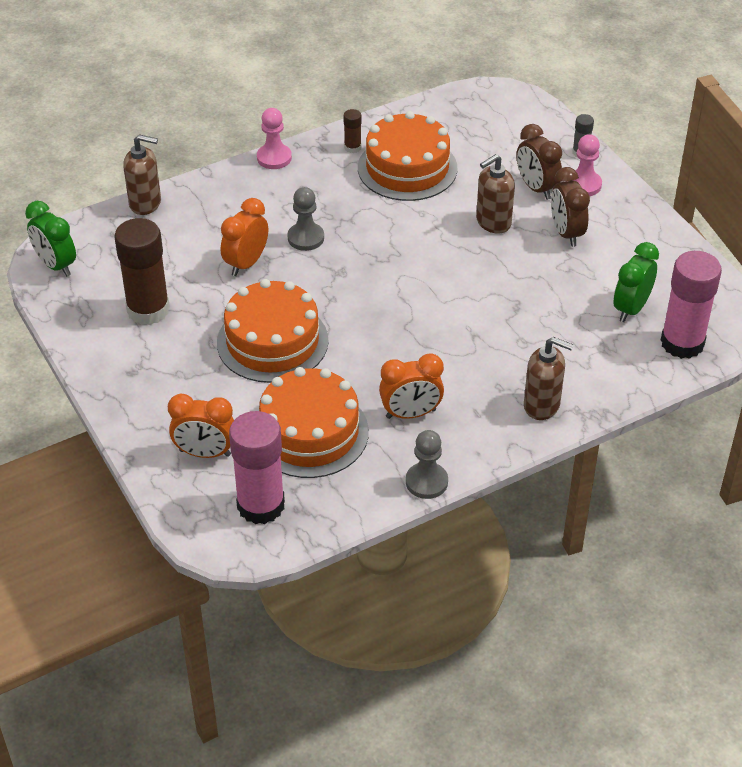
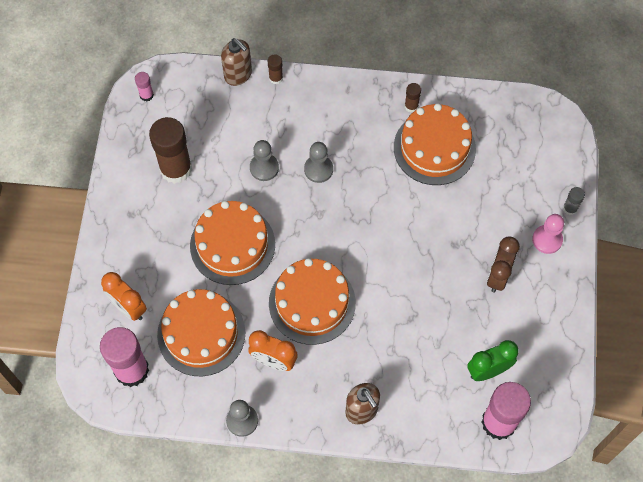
camera: 35 degrees right, 20 degrees up
green clock [25,201,76,277] -> pink glue stick [135,72,154,101]
orange clock [221,198,268,276] -> grey pawn [250,140,279,181]
pink pawn [257,108,292,169] -> none
brown soap dispenser [476,154,515,233] -> none
brown clock [517,124,562,200] -> none
none -> brown glue stick [268,54,283,84]
none -> orange cake [269,258,356,345]

